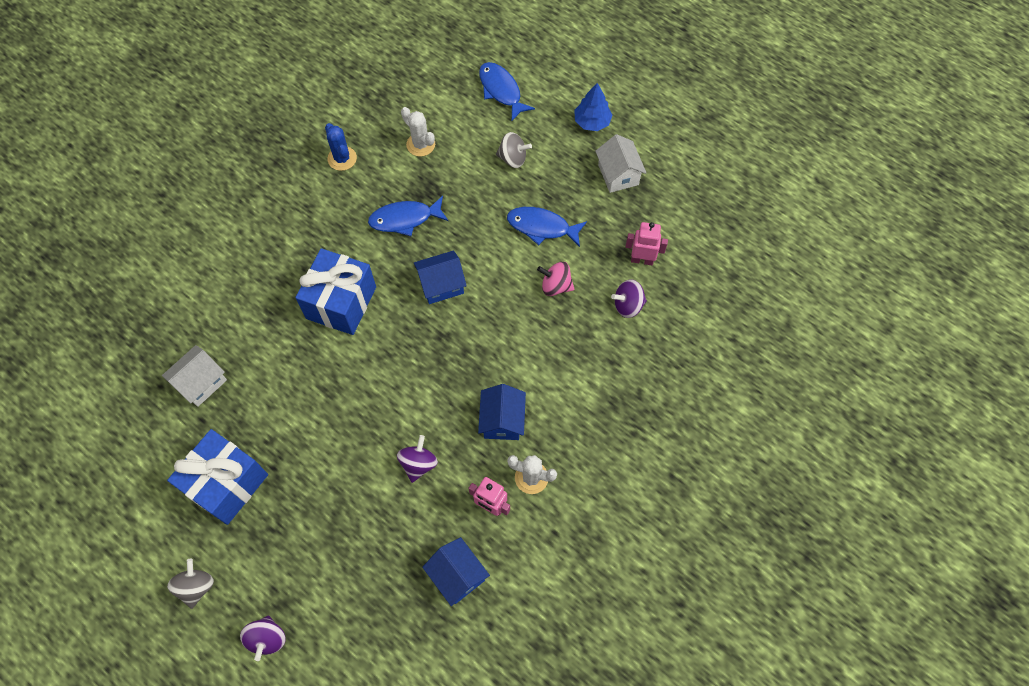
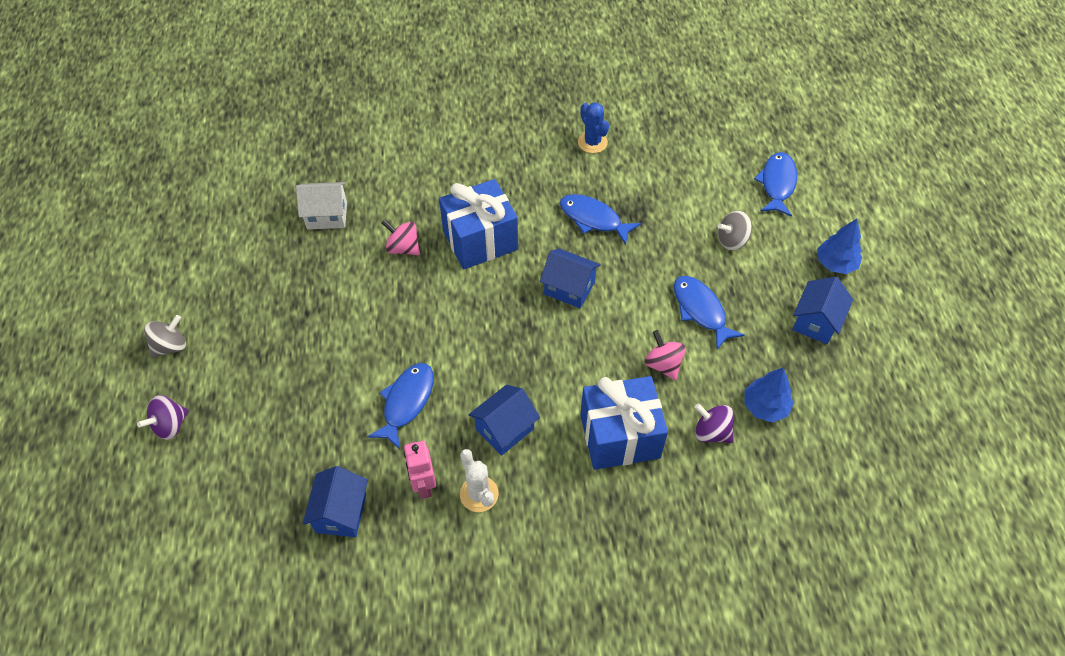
camera: 45 degrees right, 10 degrees down
blue gift [167,429,268,525] -> blue gift moved to [580,376,668,470]
blue cactus [325,123,357,171] -> blue cactus turned 45 degrees counterclockwise [578,102,609,153]
purple spinning top [397,435,438,483] -> blue fish [367,363,434,449]
white cactus [401,107,435,157] -> none
grey spinning top [496,132,532,168] -> grey spinning top turned 105 degrees clockwise [718,211,752,250]
white house [595,134,647,193] -> blue house [792,277,853,344]
pink robot [626,222,668,265] -> blue tree [744,367,794,422]
none -> pink spinning top [382,219,420,255]

